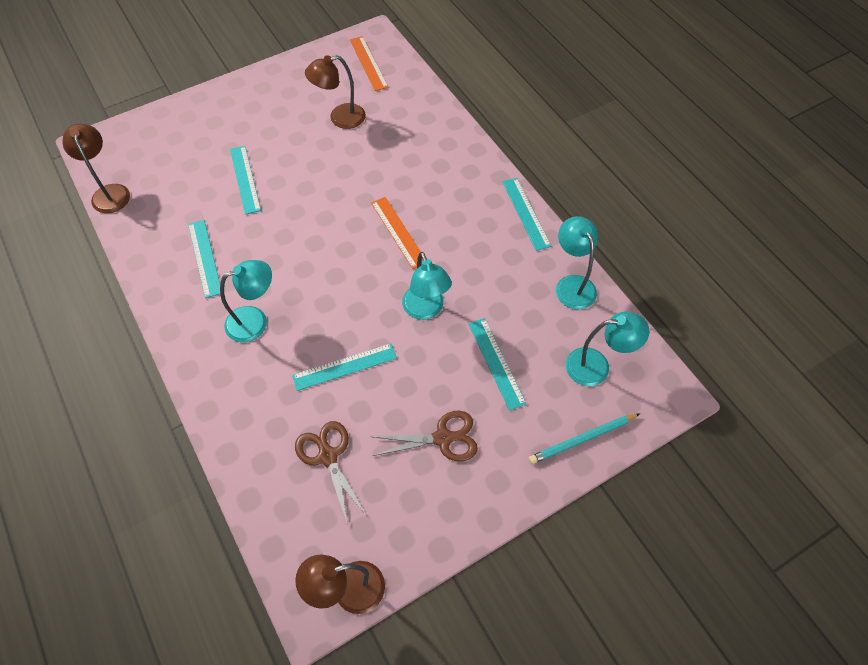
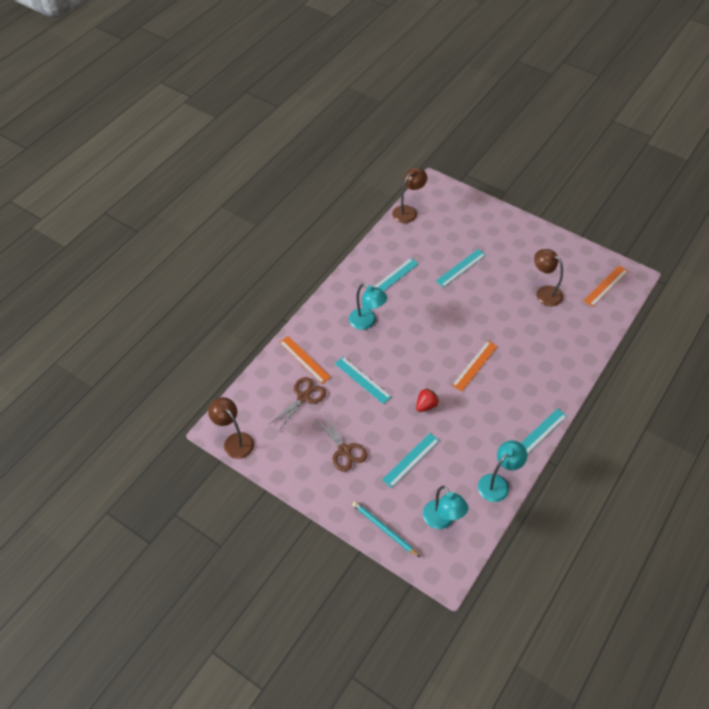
camera: 65 degrees right, 5 degrees down
turquoise lamp [402,252,452,320] -> red strawberry [416,388,439,412]
none -> orange ruler [279,336,331,384]

